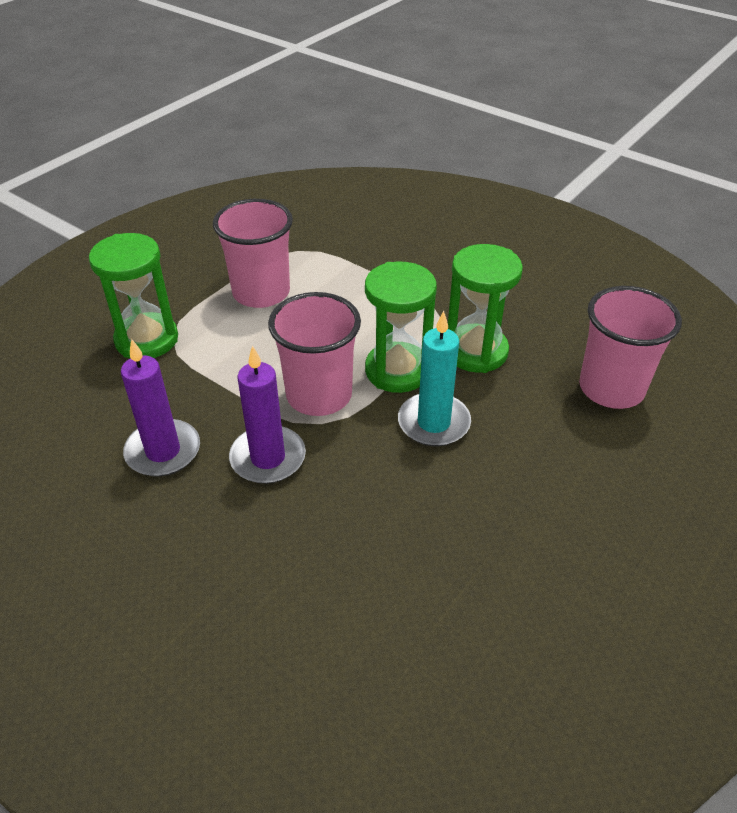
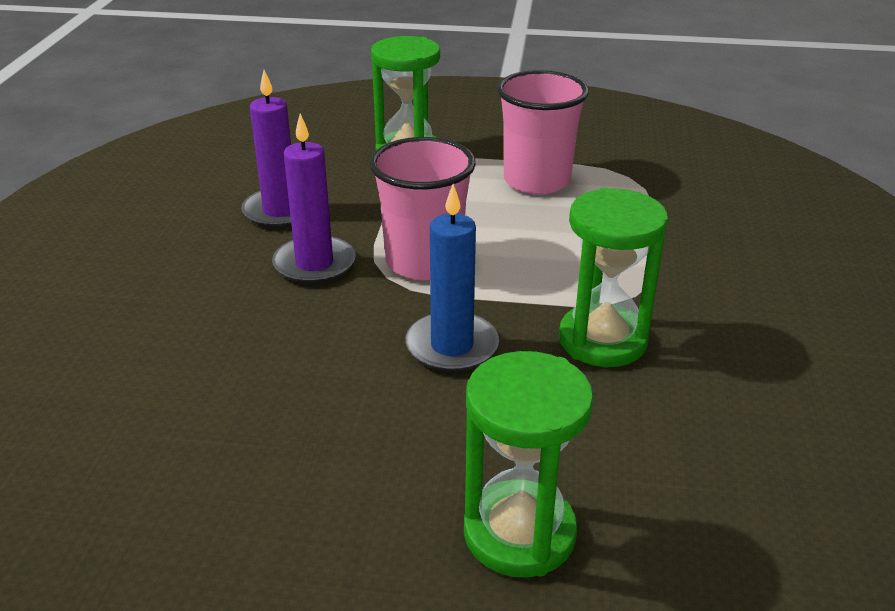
camera: 60 degrees right, 10 degrees down
green hourglass [365,262,437,393] -> green hourglass moved to [464,351,594,578]
turquoise candle [398,311,471,446] -> blue candle [405,184,499,372]
pink cup [579,286,682,409] -> none

